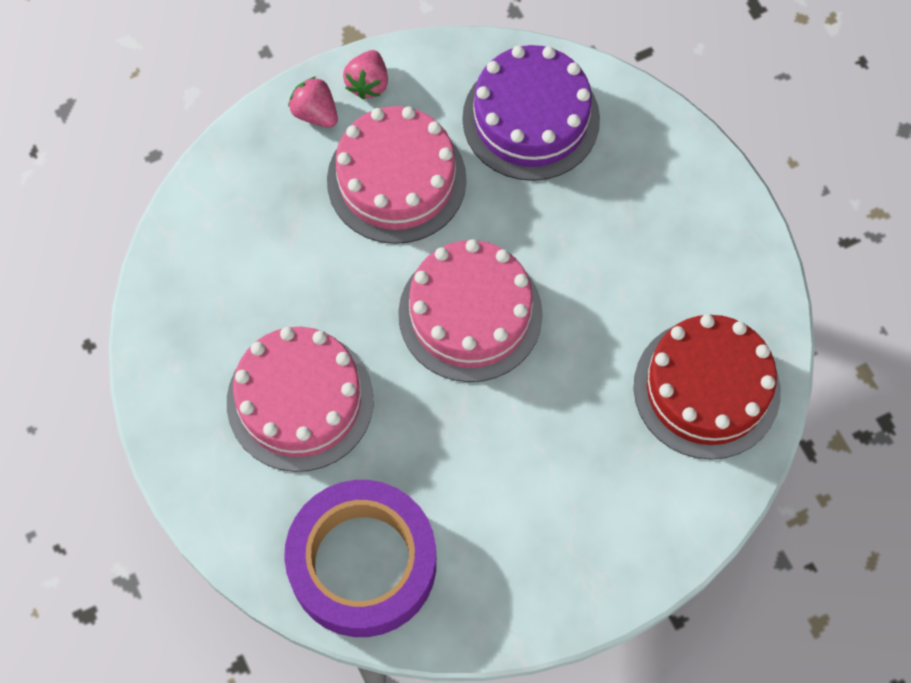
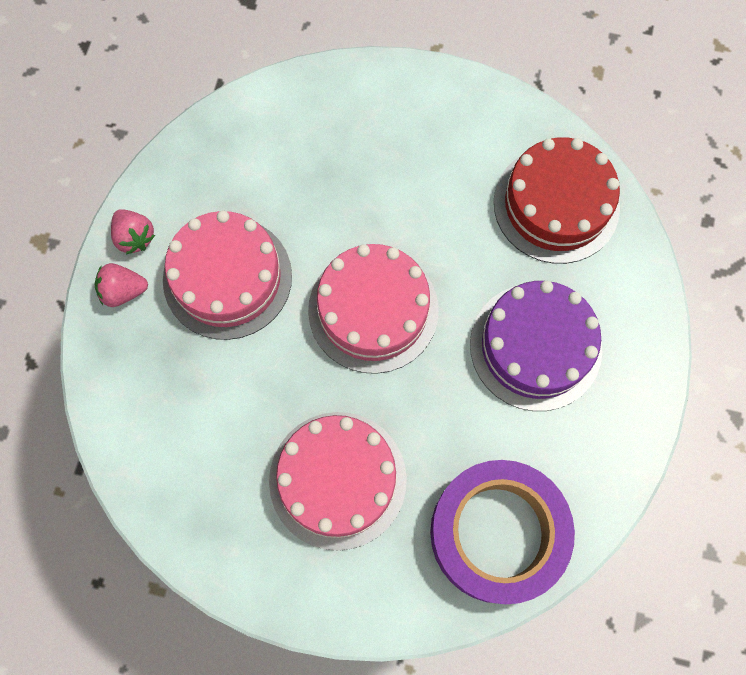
camera: 50 degrees left, 5 degrees up
purple cake [462,45,600,181] -> purple cake moved to [470,281,602,411]

